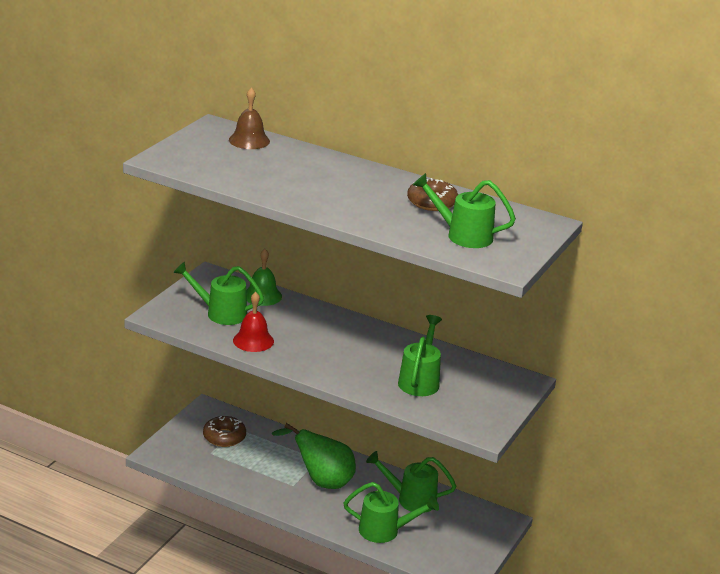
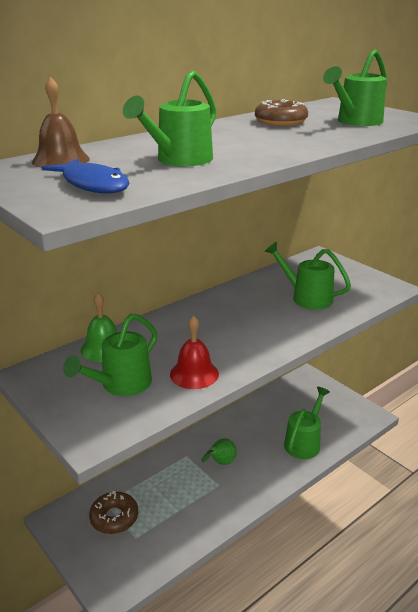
camera: 65 degrees left, 0 degrees up
green pear [272,423,356,489] -> green pear [201,439,237,465], size x0.53
green watering can [366,451,456,513] -> green watering can moved to [123,70,217,166]
none -> blue fish [41,159,130,193]

